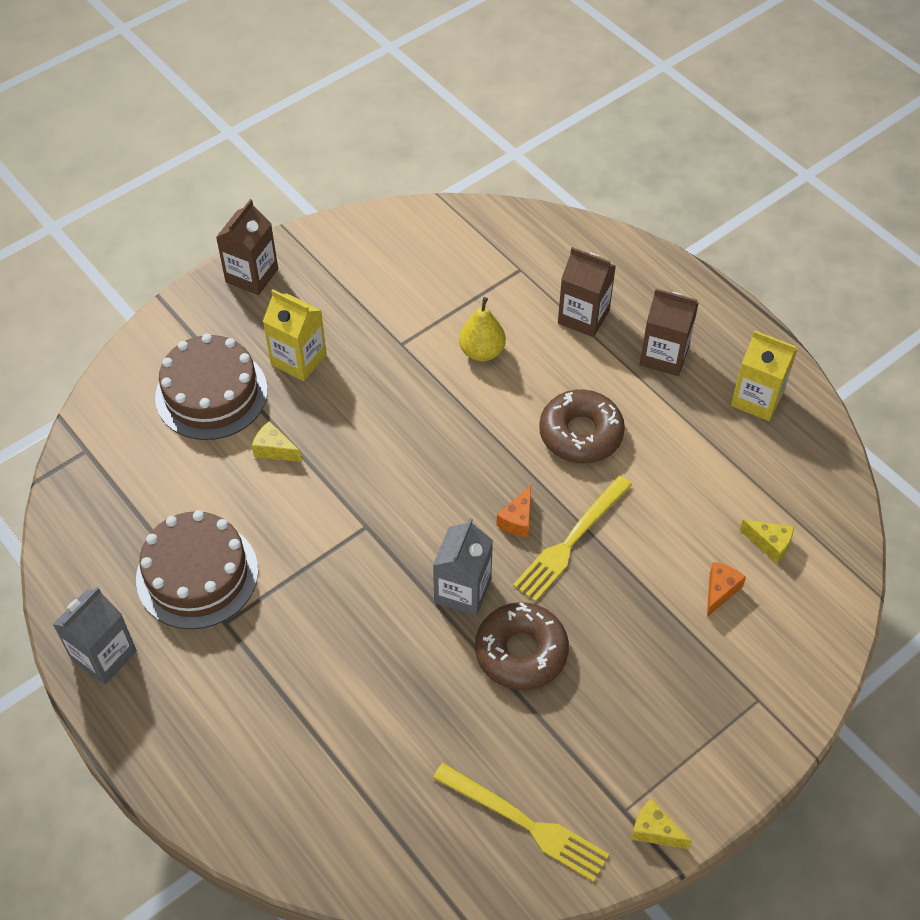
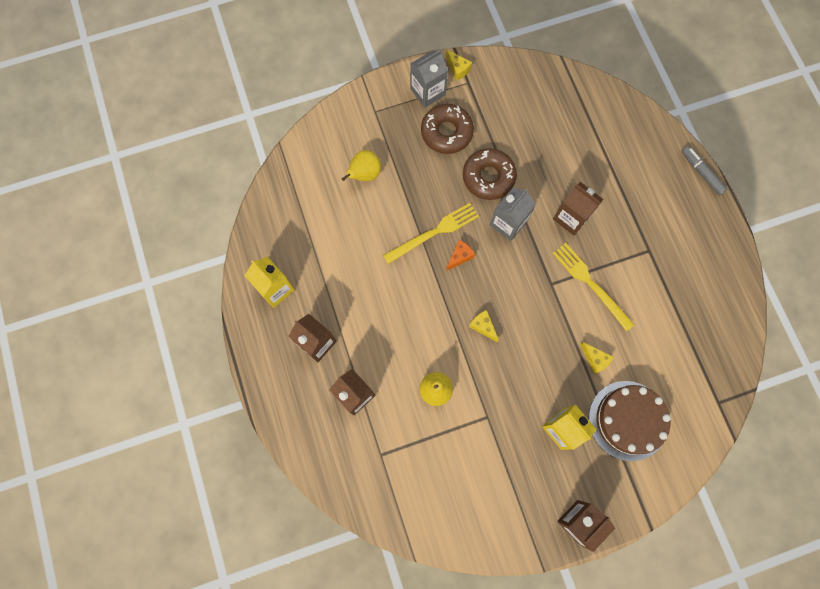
camera: 160 degrees left, 20 degrees up
grey carton [53,587,137,685] -> grey carton moved to [410,49,448,108]
brown cake [136,510,258,629] -> none
yellow fork [433,763,609,882] -> yellow fork moved to [553,243,634,332]
brown donut [539,389,625,463] -> brown donut moved to [421,104,474,154]
orange cheese [707,562,746,617] -> yellow pear [342,150,381,181]
yellow cheese [739,520,794,564] -> yellow cheese moved to [469,310,499,342]
none -> brown carton [553,182,604,235]
none -> grey marker [681,146,727,195]

